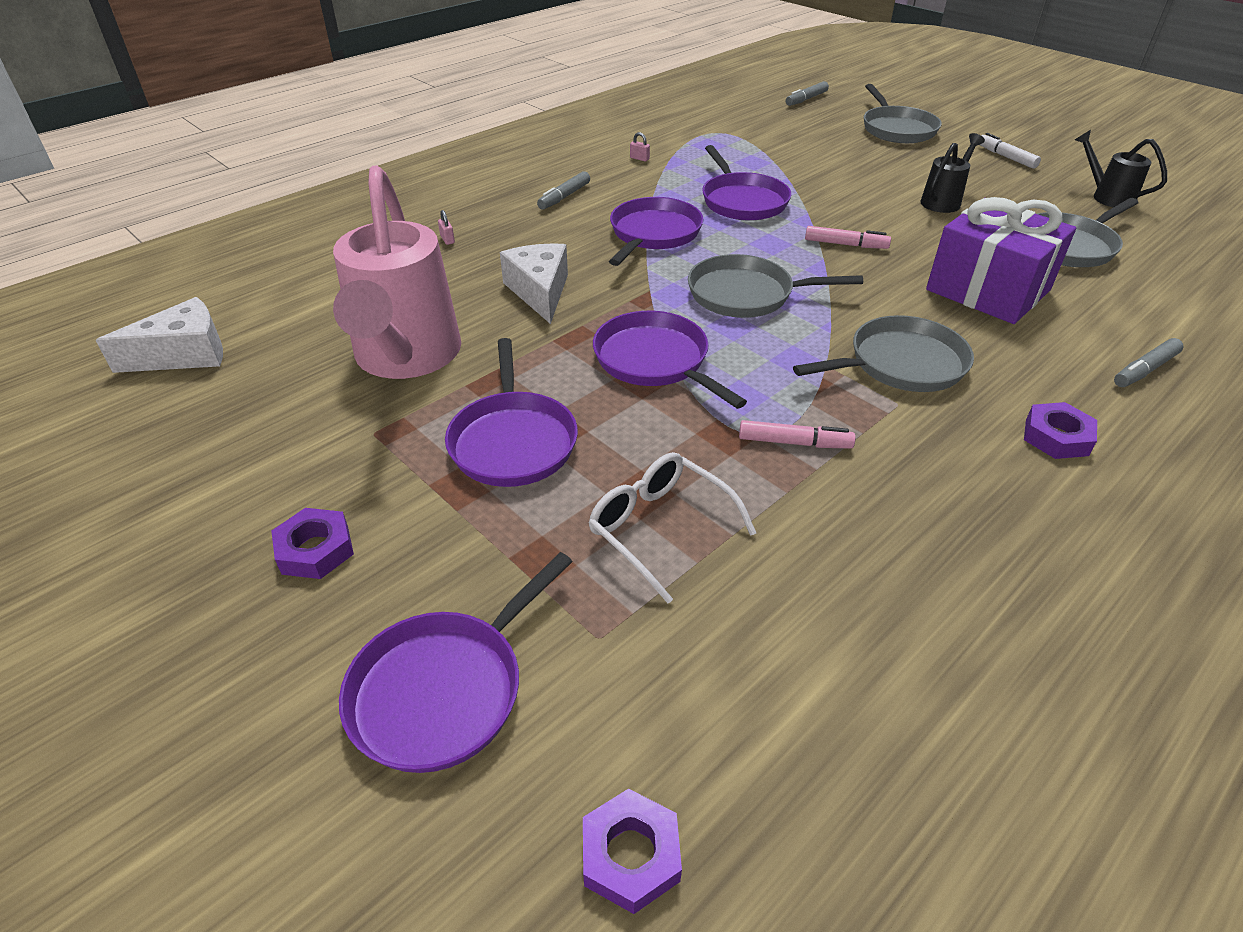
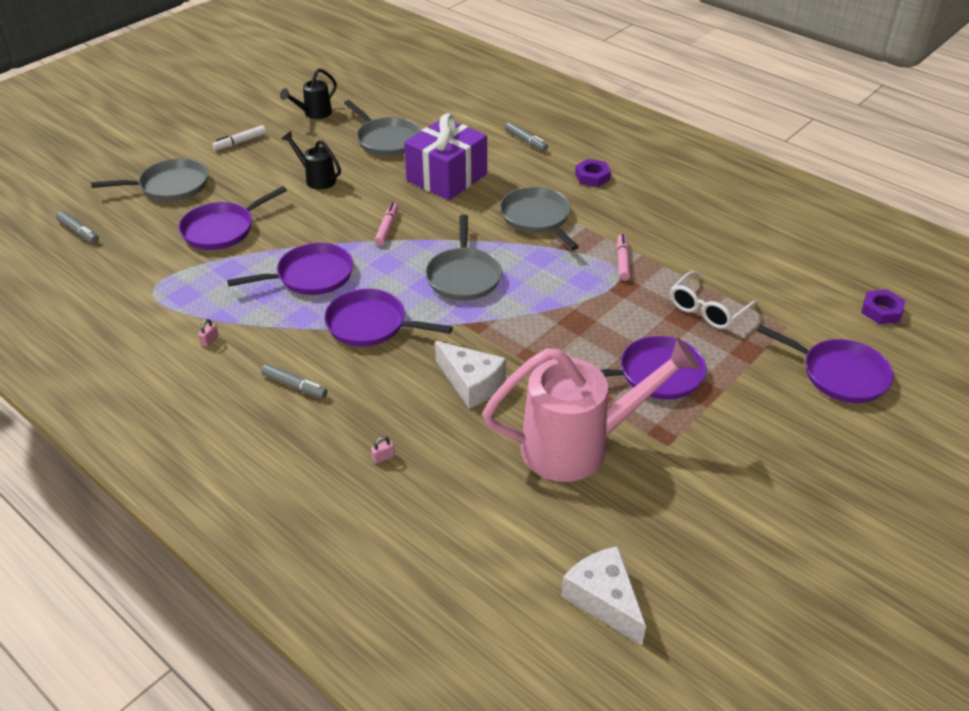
camera: 95 degrees left, 0 degrees up
purple nut [271,508,354,579] -> none
white cheese [500,243,568,324] -> white cheese turned 120 degrees counterclockwise [435,341,506,409]
purple pan [593,311,747,409] -> purple pan moved to [179,186,287,250]

